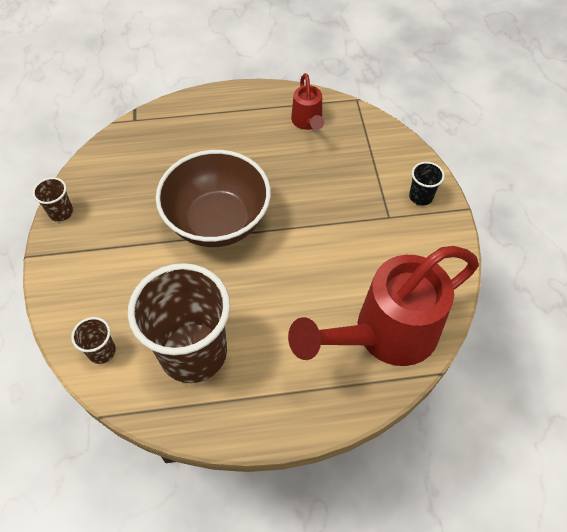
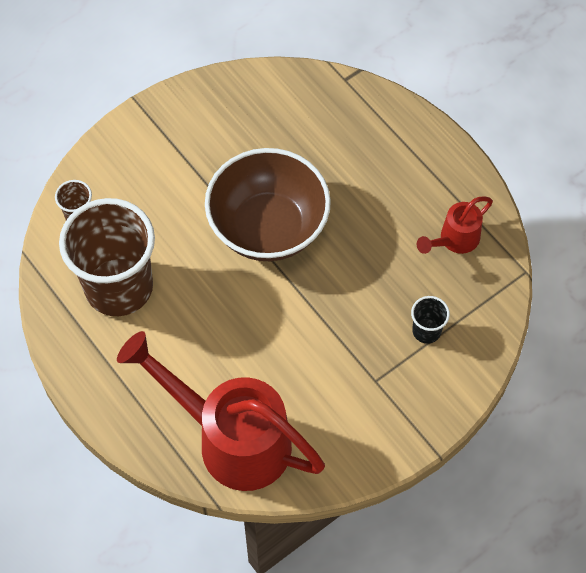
camera: 60 degrees right, 5 degrees up
brown cup [32,177,73,222] -> none
black cup [409,162,445,206] -> black cup moved to [411,296,450,344]

